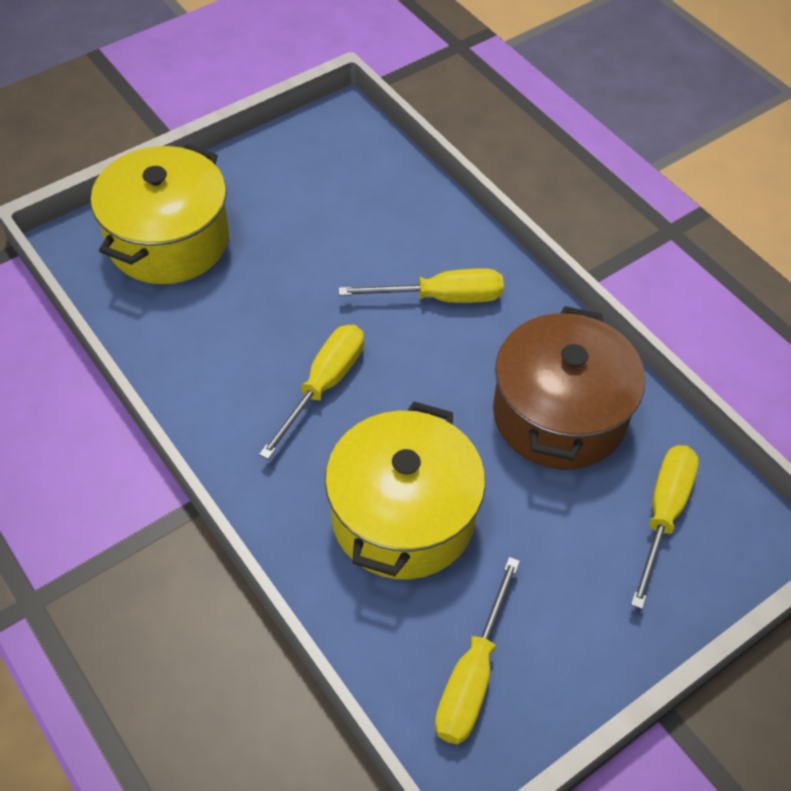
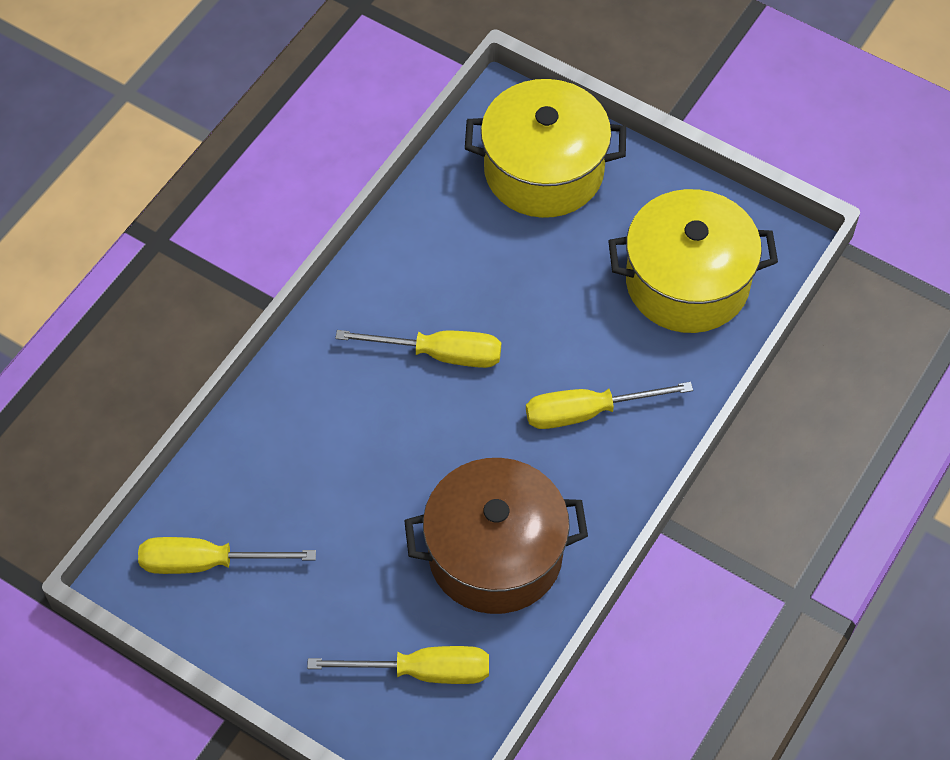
camera: 70 degrees right, 5 degrees up
yellow pot [325,402,485,579] -> yellow pot moved to [608,189,778,333]
yellow screwdriver [338,268,504,303] -> yellow screwdriver turned 105 degrees clockwise [526,382,693,429]

